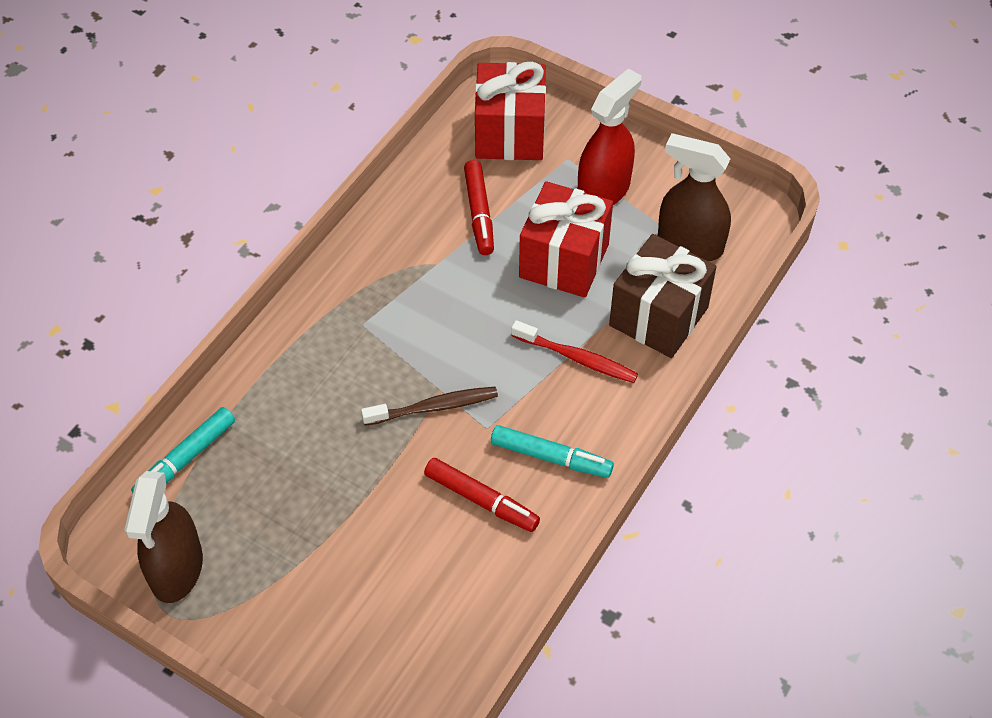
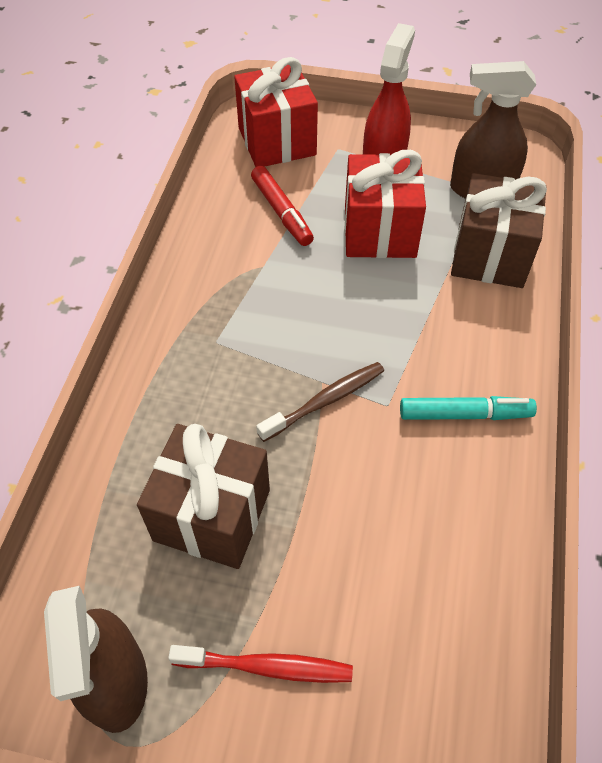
camera: 20 degrees left, 0 degrees up
turquoise marker [131,407,235,493] -> none
red marker [424,458,540,532] -> none
red toothbrush [511,320,638,383] -> red toothbrush moved to [168,645,353,683]
none -> brown gift [137,424,270,569]

